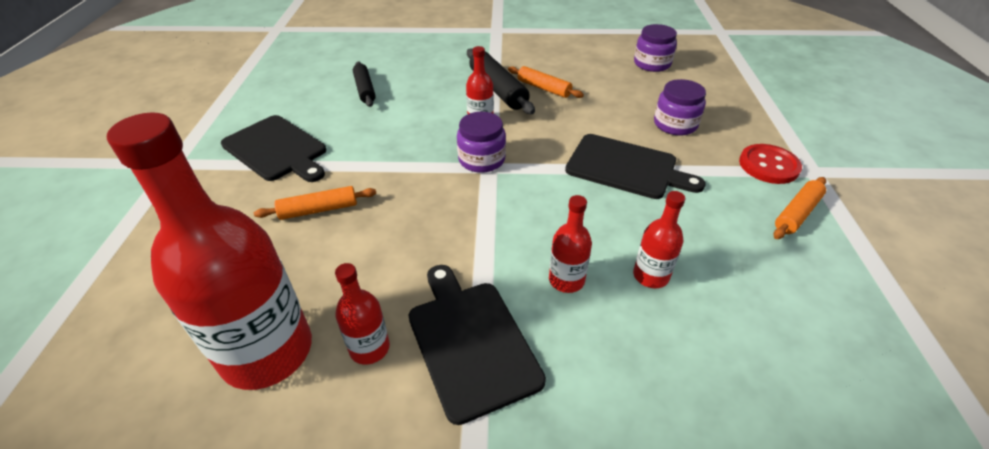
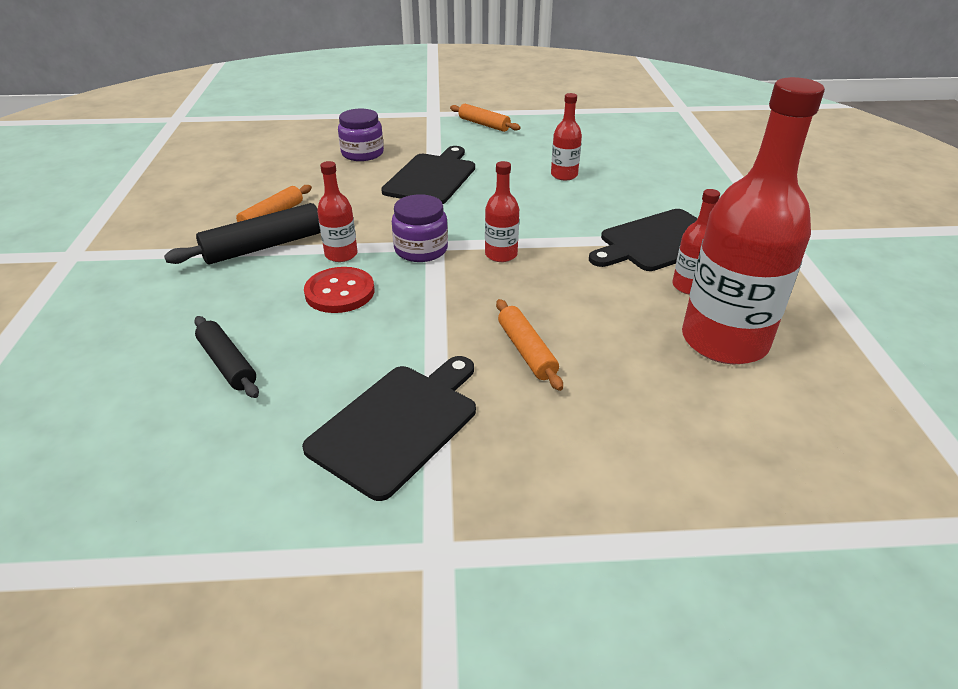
camera: 95 degrees left, 5 degrees down
black rolling pin [353,61,376,107] -> black rolling pin turned 75 degrees clockwise [194,316,259,398]
red bottle [549,195,592,293] -> red bottle moved to [485,161,519,262]
purple jar [634,24,677,72] -> none
red button [739,144,802,184] -> red button moved to [304,267,374,313]

